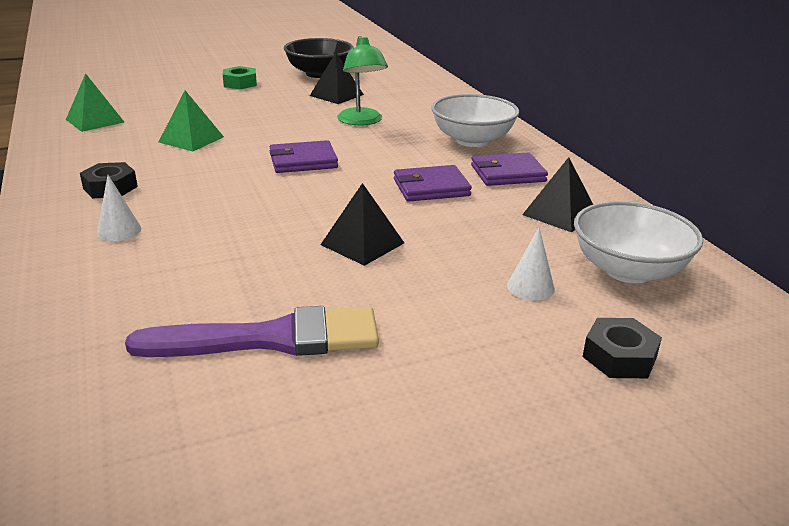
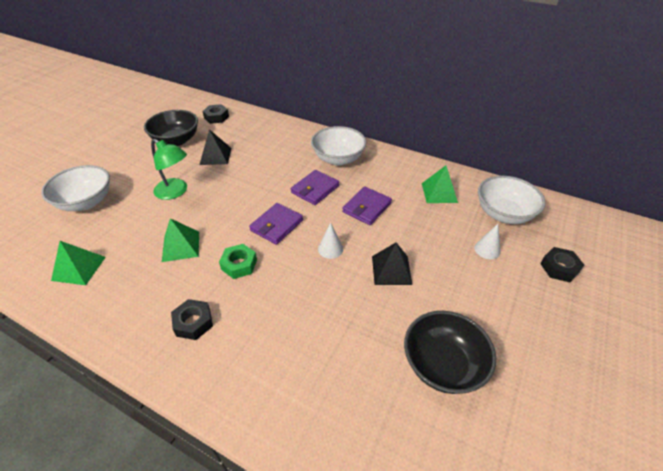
camera: 40 degrees left, 15 degrees up
white cone [97,175,141,241] -> white cone moved to [318,223,343,259]
purple brush [125,306,379,357] -> black bowl [404,311,496,394]
green nut [223,66,257,89] -> green nut moved to [219,244,257,279]
green lamp [337,36,388,125] -> green lamp moved to [151,139,187,200]
purple wallet [471,153,548,186] -> purple wallet moved to [291,170,339,205]
black pyramid [522,157,593,232] -> green pyramid [422,165,458,203]
none -> white bowl [41,165,110,211]
none -> black nut [202,104,229,124]

